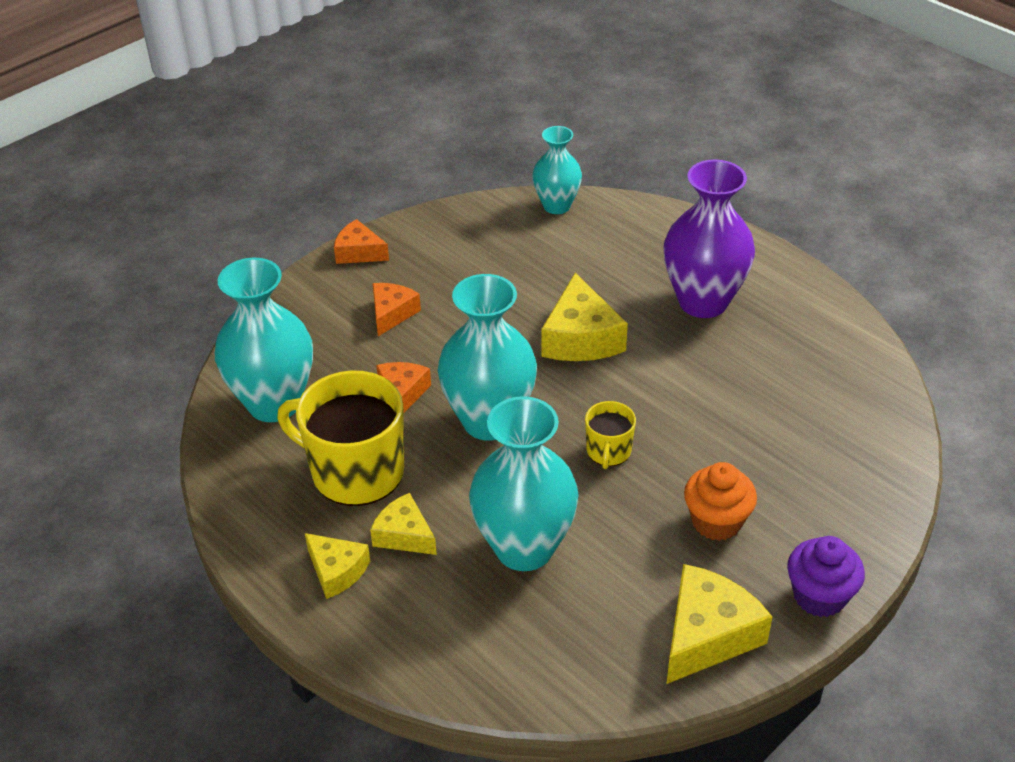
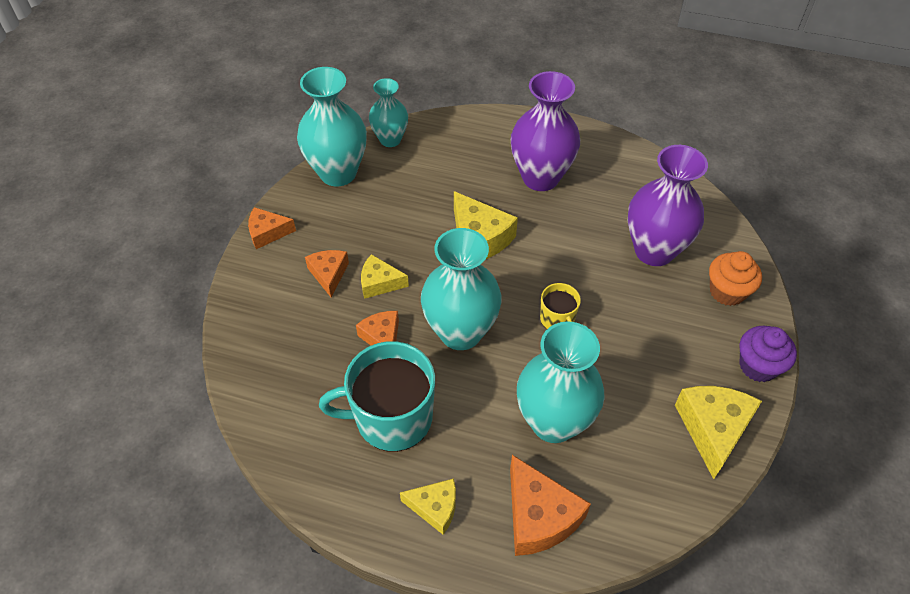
camera: 30 degrees left, 10 degrees up
turquoise vase [215,258,313,422] -> turquoise vase moved to [297,67,367,186]
yellow mug [277,370,404,506] -> turquoise mug [319,341,435,452]
yellow cheese [370,493,437,555] -> yellow cheese moved to [361,254,409,299]
orange cupcake [684,462,757,541] -> orange cupcake moved to [709,251,762,306]
none -> orange cheese [510,455,591,556]
none -> purple vase [628,145,708,266]

